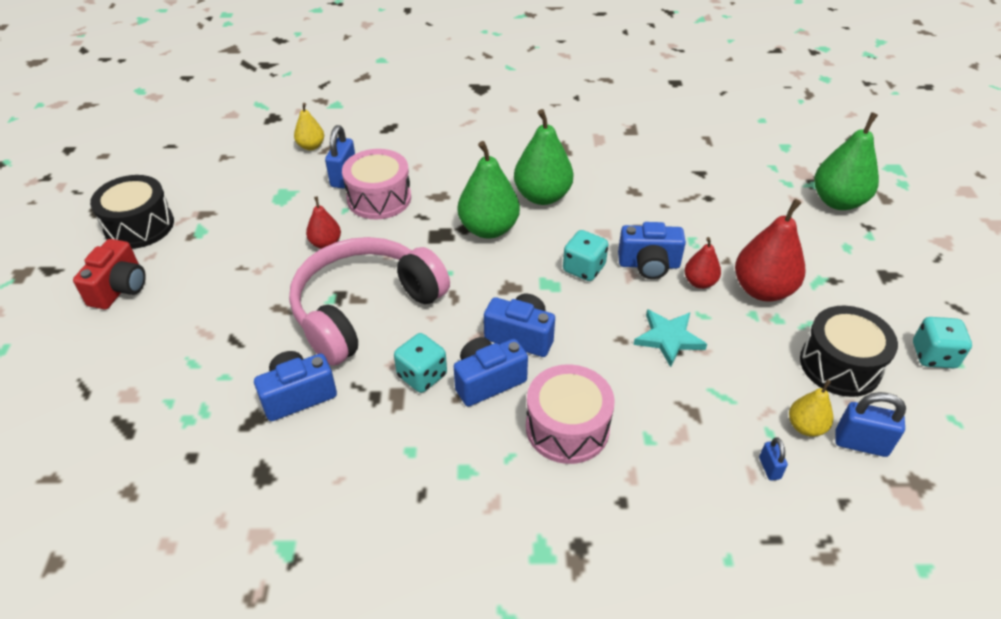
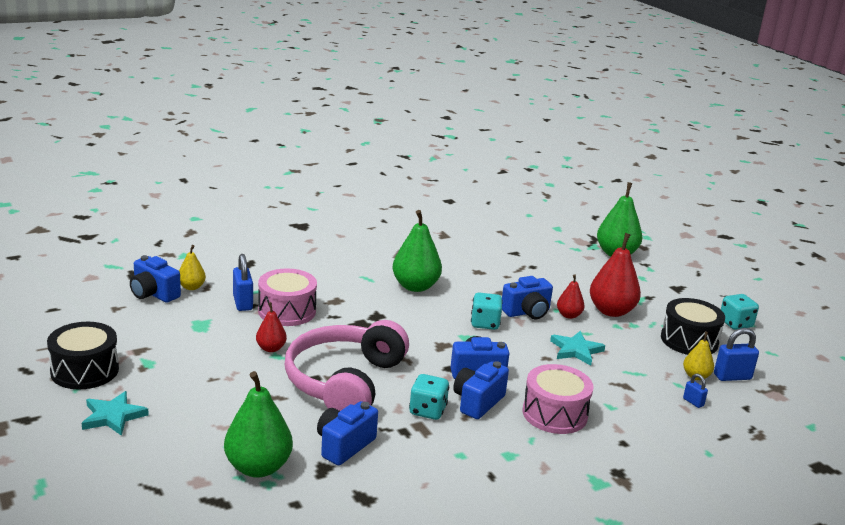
camera: 30 degrees left, 20 degrees down
red camera [73,239,146,310] -> turquoise star [82,391,149,436]
green pear [458,141,520,239] -> green pear moved to [224,371,293,478]
none -> blue camera [130,255,181,303]

